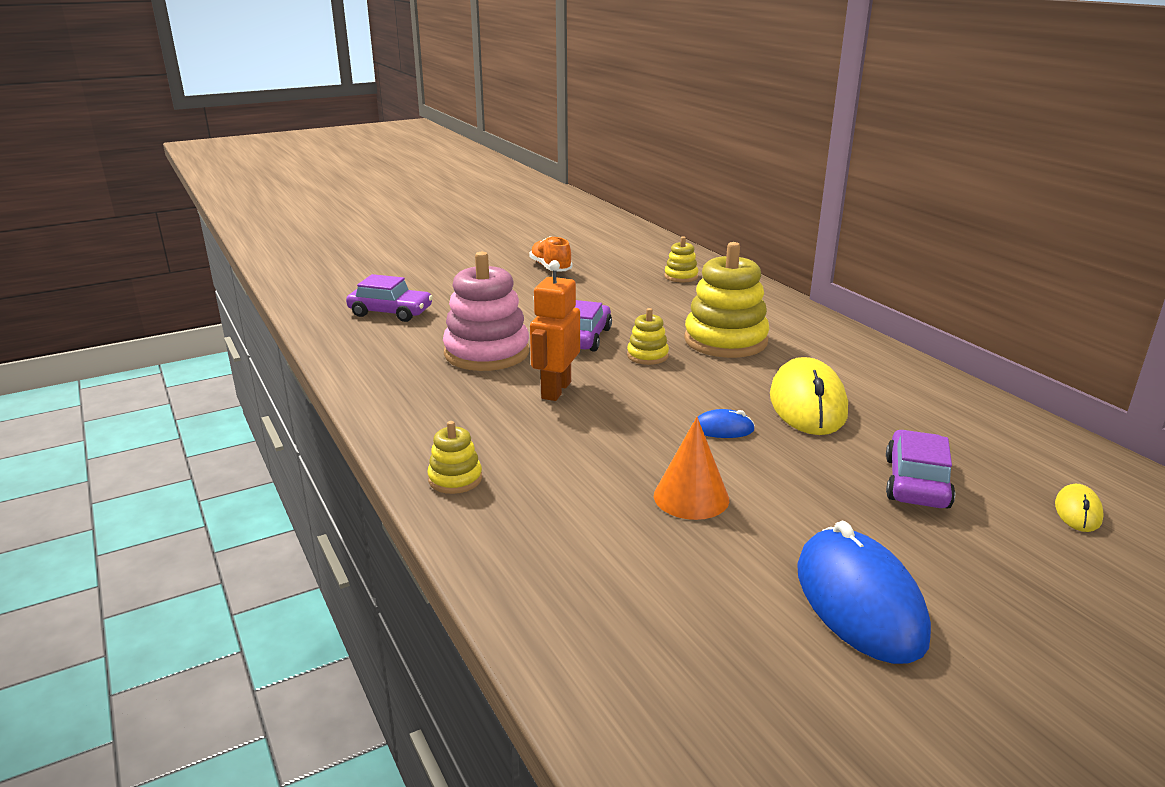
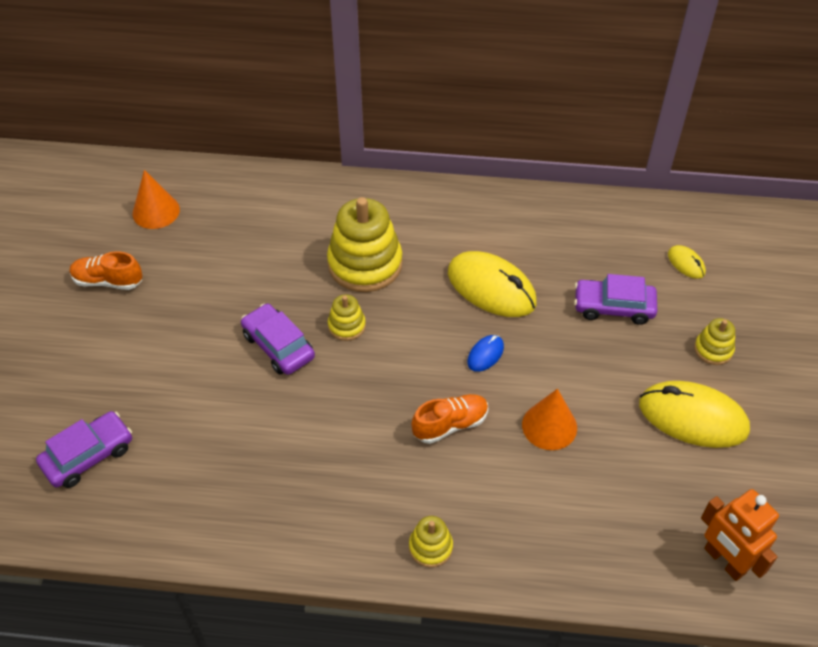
camera: 55 degrees left, 25 degrees up
pink stacking toy [443,252,529,371] -> none
orange robot [530,260,580,401] -> orange robot moved to [701,489,779,581]
yellow stacking toy [664,236,698,283] -> yellow stacking toy moved to [694,318,735,365]
blue mouse [797,521,931,664] -> yellow mouse [639,381,750,448]
purple car [886,430,955,509] -> purple car turned 45 degrees counterclockwise [574,274,657,325]
none -> orange cone [133,170,180,229]
none -> orange shoe [411,394,488,444]

